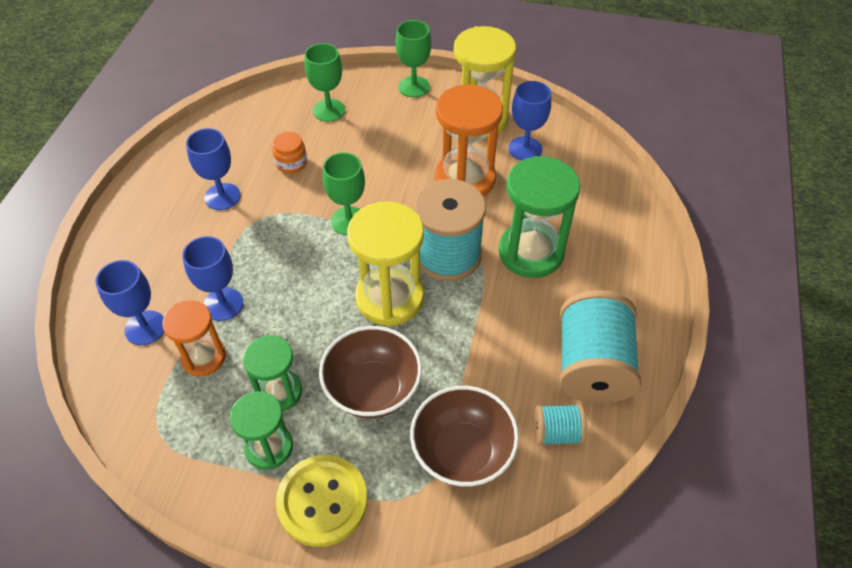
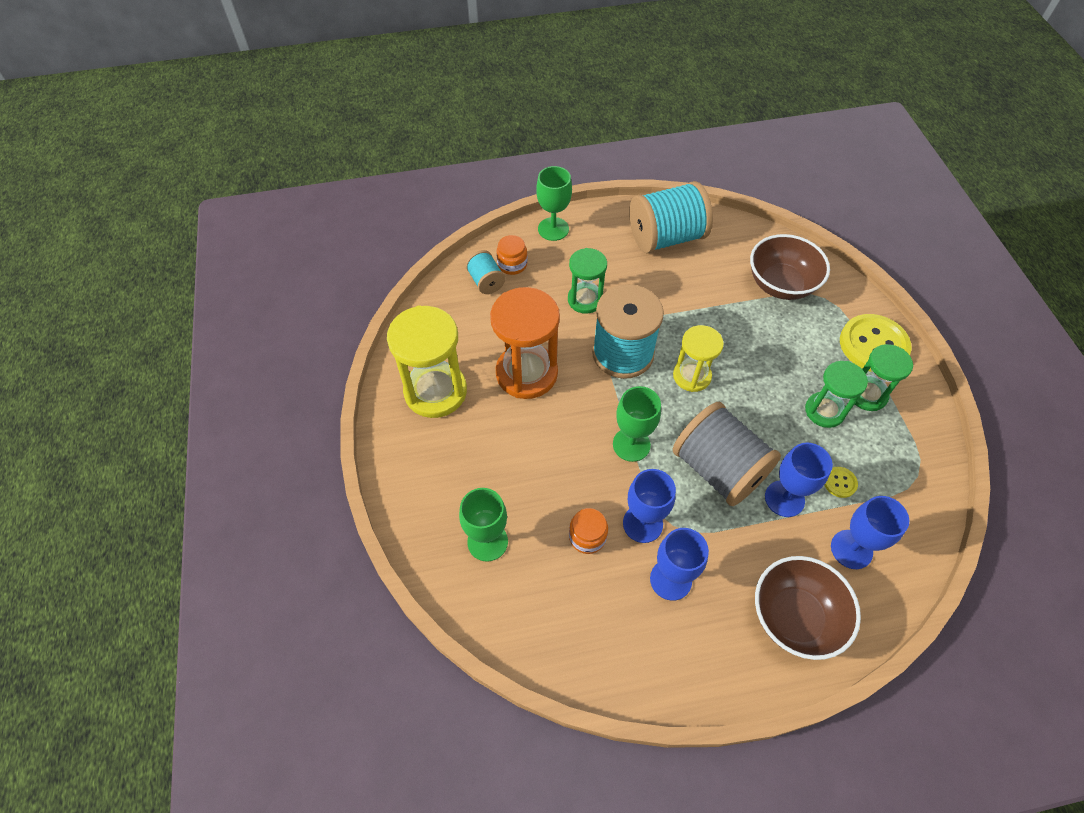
camera: 115 degrees left, 5 degrees up
orange hourglass [162,300,226,376] -> yellow button [825,467,858,498]
brown bowl [319,326,422,418] -> brown bowl moved to [755,556,861,660]
yellow hourglass [347,201,424,326] -> yellow hourglass [673,325,724,392], size x0.61
green goblet [396,20,431,98] -> green goblet moved to [536,166,572,241]
green hourglass [499,156,580,278] -> green hourglass [568,248,607,314], size x0.61
blue goblet [509,81,551,160] -> blue goblet moved to [623,469,676,543]
turquoise spool [534,404,587,446] -> turquoise spool moved to [465,250,505,294]
none -> orange jar [496,235,527,275]
none -> grey spool [673,402,781,506]

